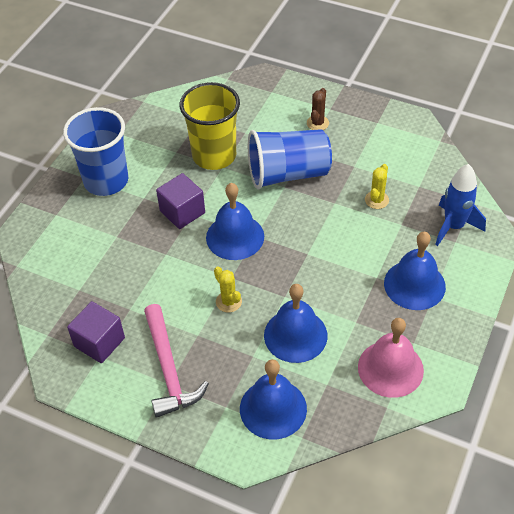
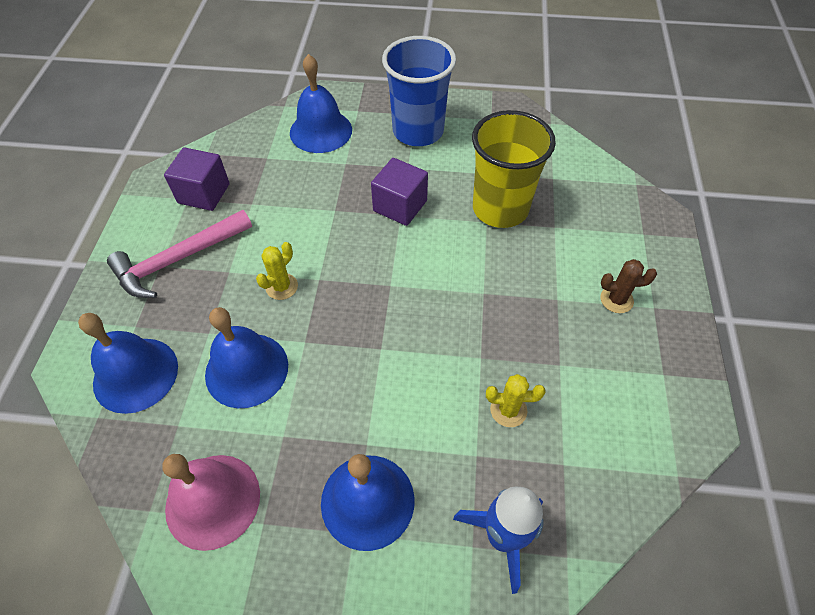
camera: 70 degrees right, 5 degrees up
blue bell [206,183,264,260] -> blue bell moved to [290,54,352,153]
blue cup [248,129,332,190] -> none

